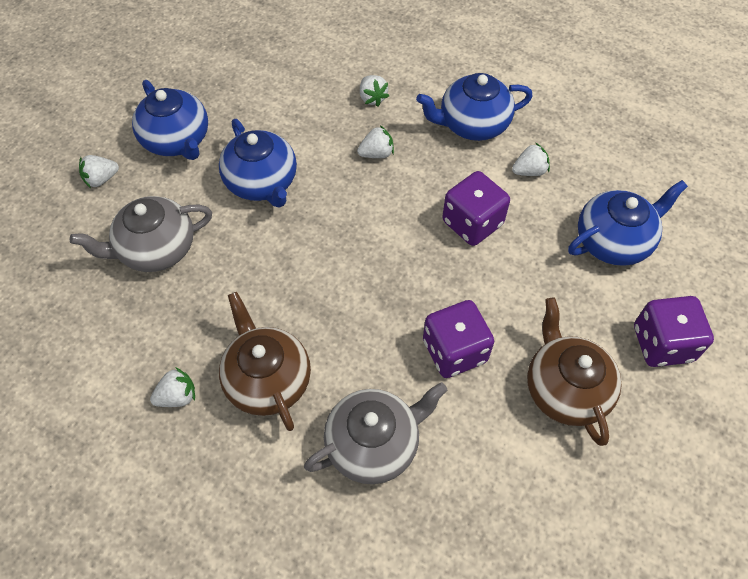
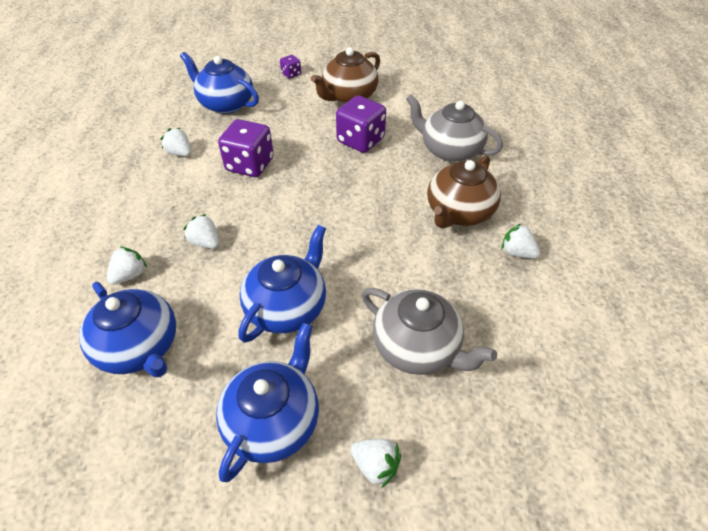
camera: 120 degrees left, 10 degrees down
blue teapot [416,73,533,141] -> blue teapot moved to [79,282,176,377]
purple dice [634,296,714,367] -> purple dice [280,55,301,78], size x0.49

